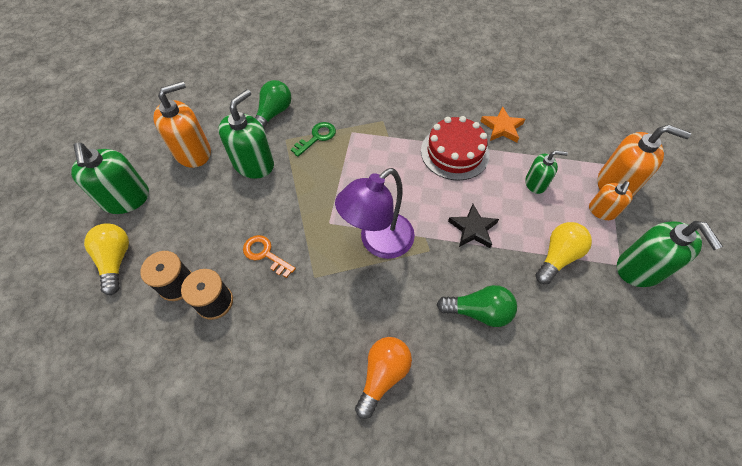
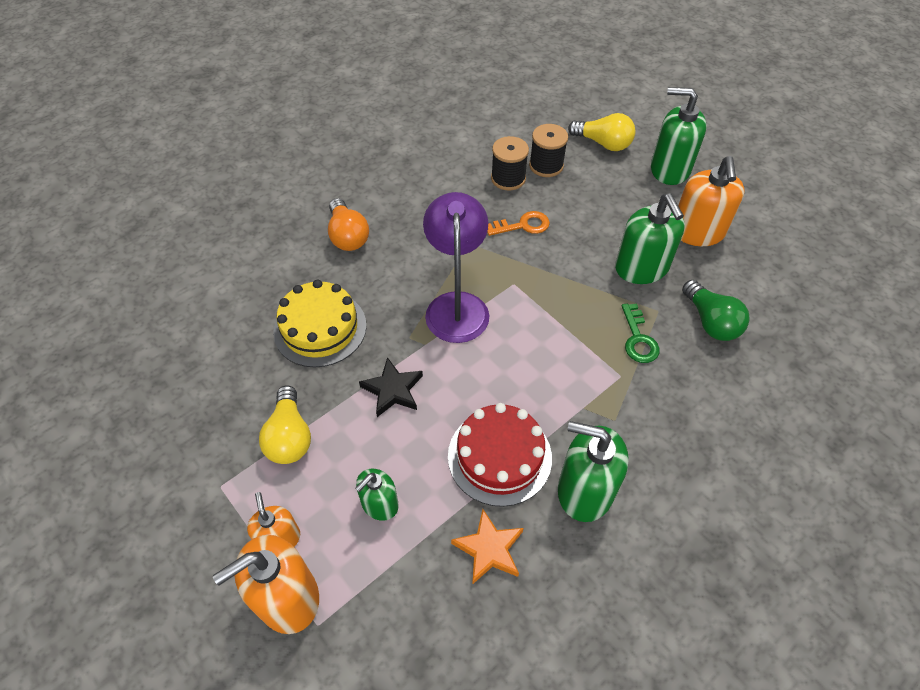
camera: 130 degrees right, 5 degrees down
green light bulb [437,285,517,327] -> yellow cake [273,280,366,367]
green soap dispenser [617,221,723,287] -> green soap dispenser moved to [558,421,629,522]

